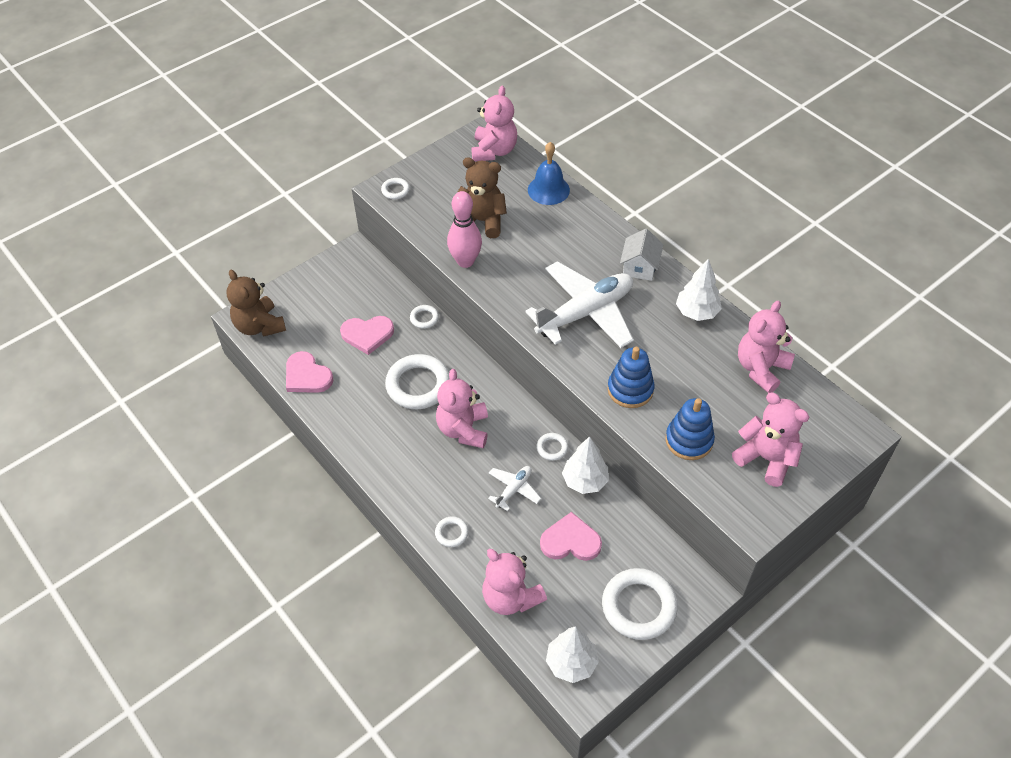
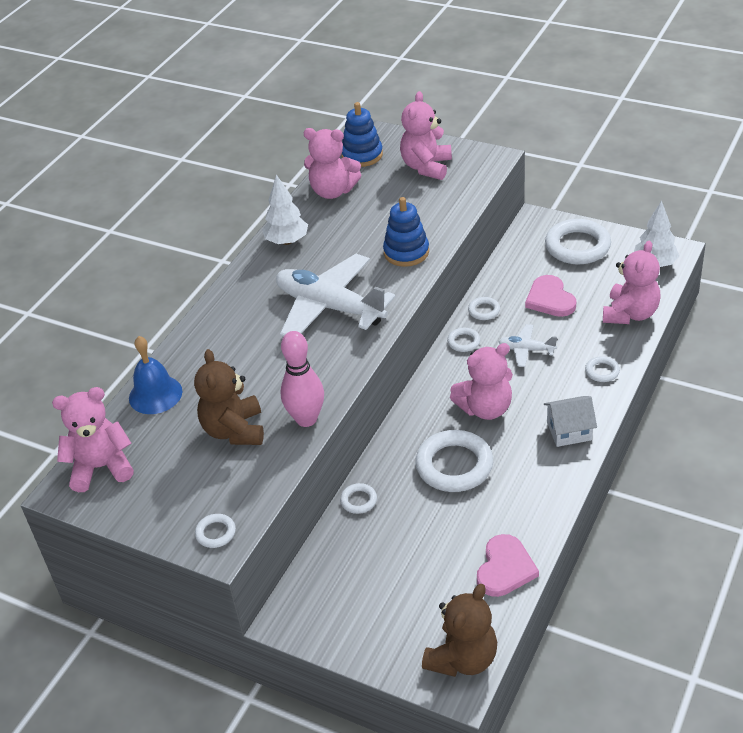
camera: 110 degrees left, 10 degrees down
pink heart [340,316,394,355] -> none
white tree [562,436,609,494] -> white ring [468,297,500,320]
white house [620,229,663,281] -> white house moved to [544,396,597,447]
blue stacking toy [665,398,715,460] -> blue stacking toy moved to [342,102,383,167]

